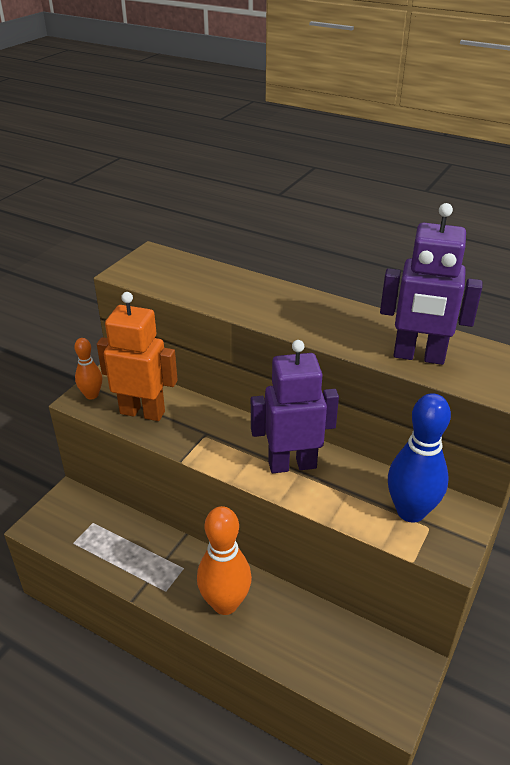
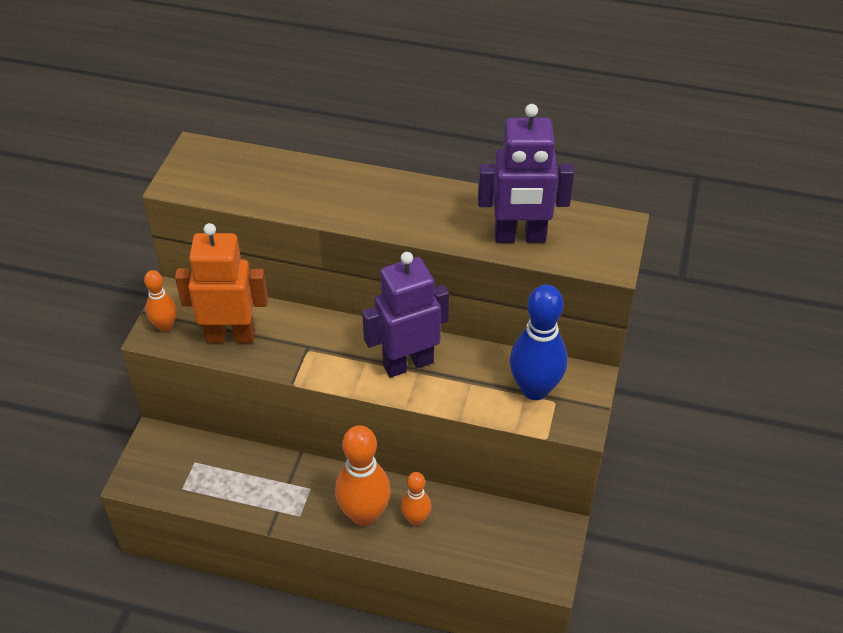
camera: 15 degrees left, 10 degrees up
none -> orange bowling pin [401,472,431,526]

